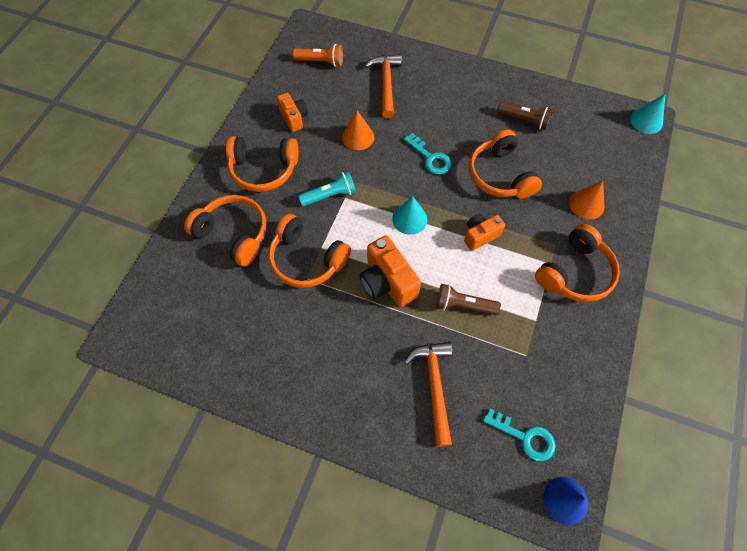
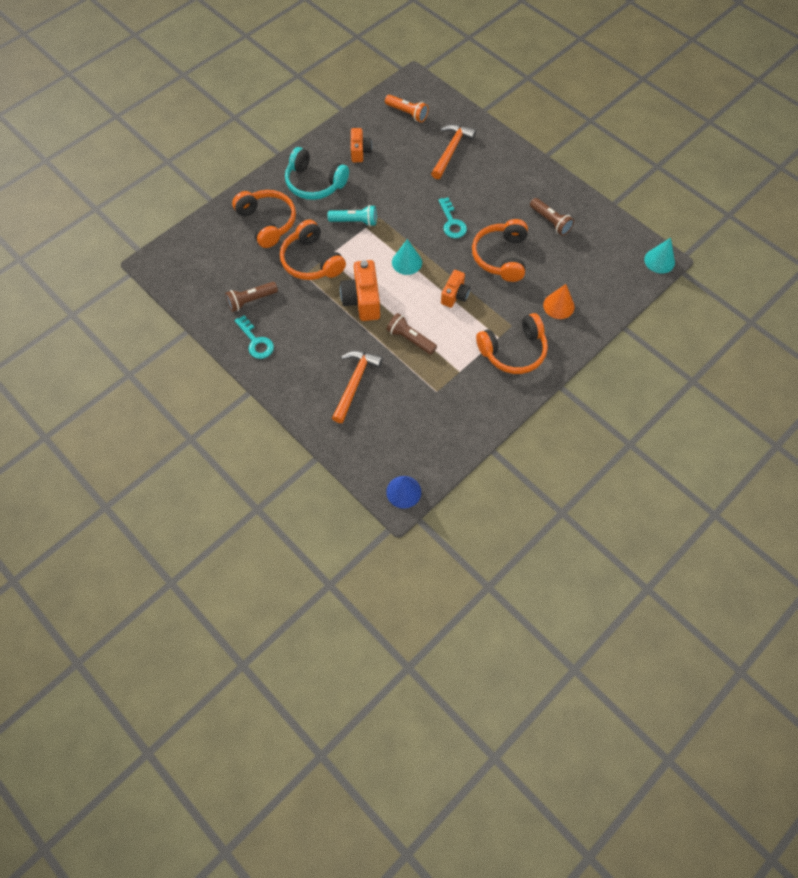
camera: 25 degrees right, 0 degrees up
orange headphones [226,136,299,192] -> turquoise headphones [285,147,349,200]
orange cone [342,110,374,150] -> none
orange camera [464,214,505,251] -> orange camera turned 120 degrees clockwise [441,270,470,308]
turquoise key [483,409,556,461] -> turquoise key moved to [234,315,274,359]
none -> brown flashlight [225,282,278,312]

